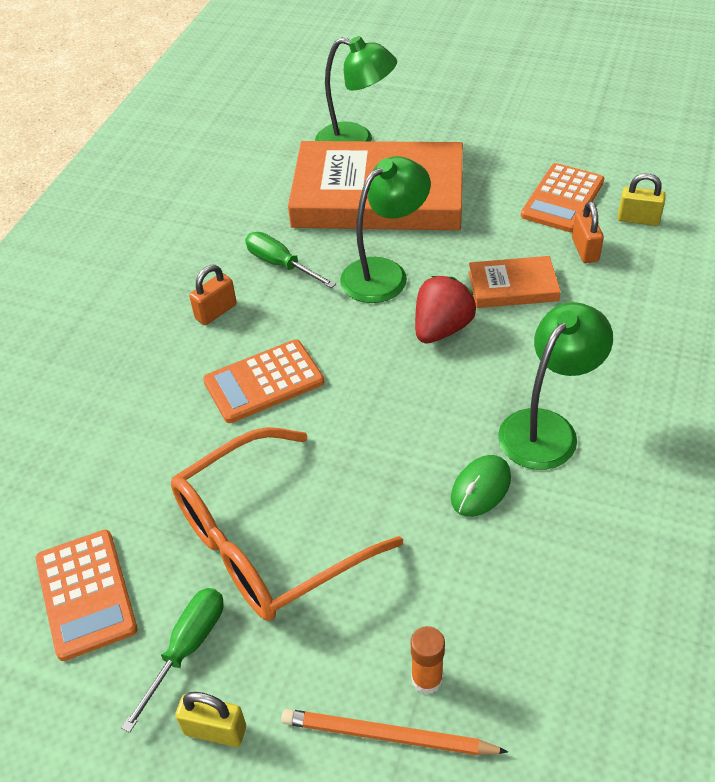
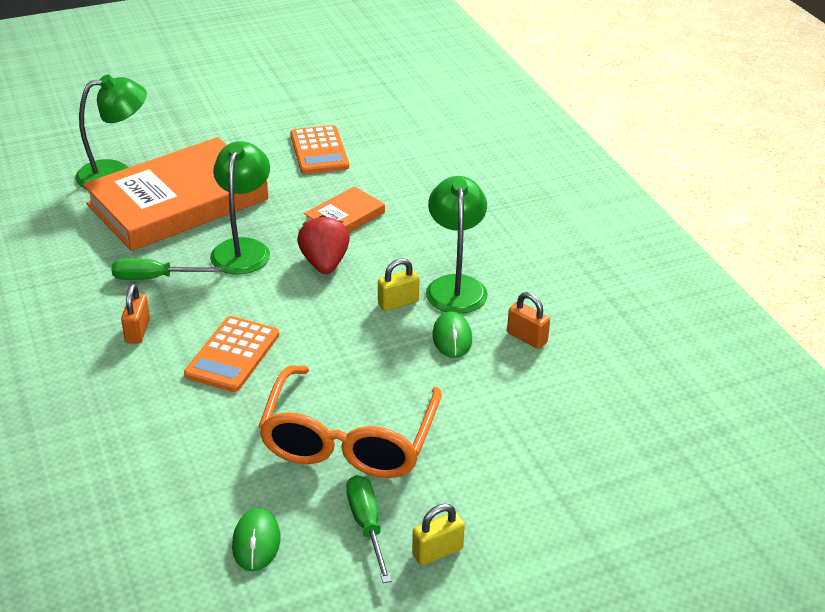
camera: 45 degrees left, 10 degrees down
orange calculator [36,530,138,661] -> green mouse [232,508,280,571]
orange pencil [281,709,508,755] -> none
orange glue stick [411,626,445,695] -> none
orange padlock [572,201,604,263] -> orange padlock moved to [507,292,550,349]
yellow padlock [618,173,666,226] -> yellow padlock moved to [378,258,420,311]

